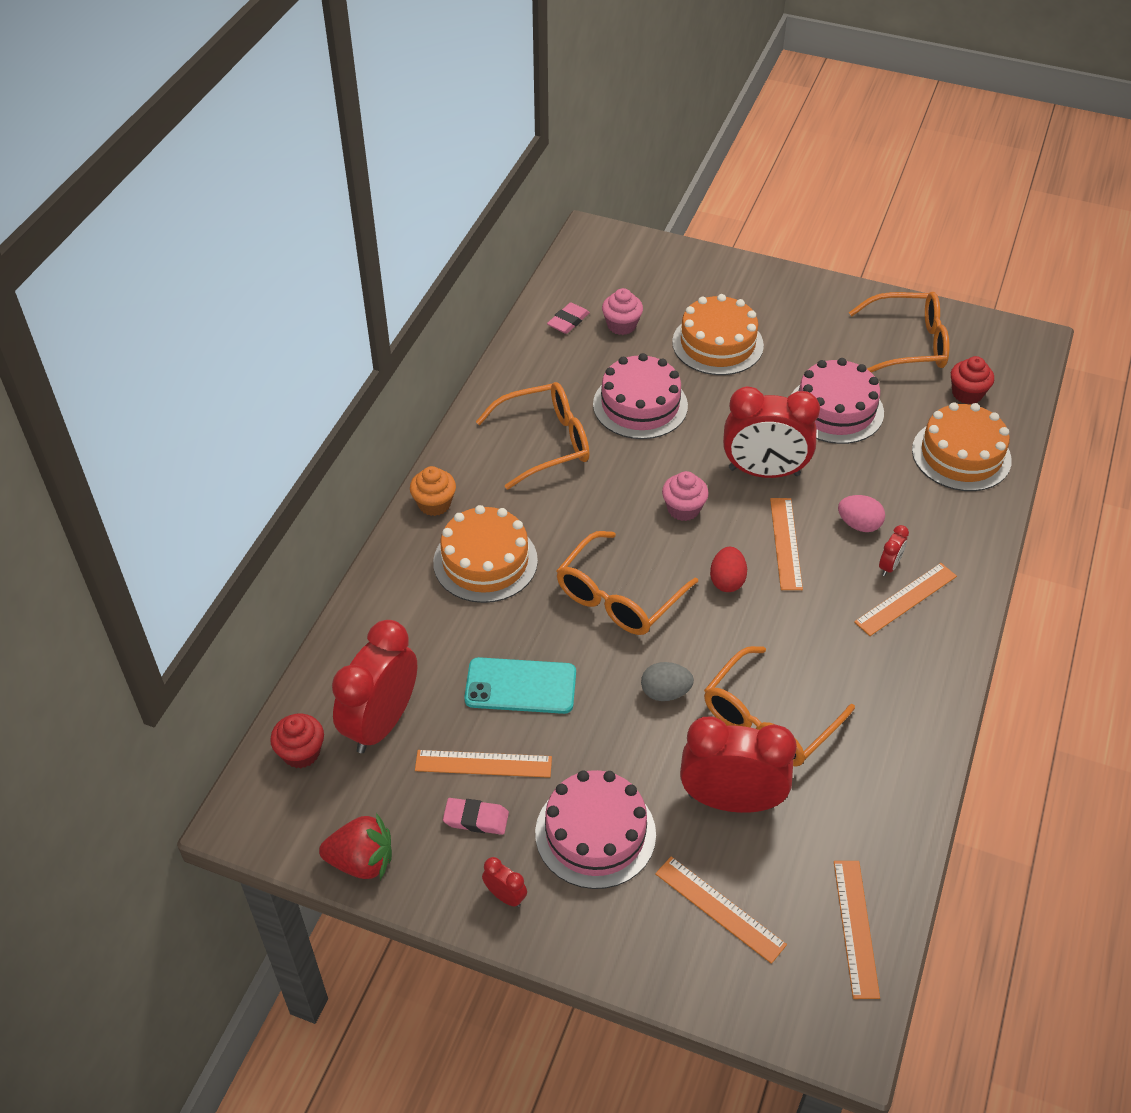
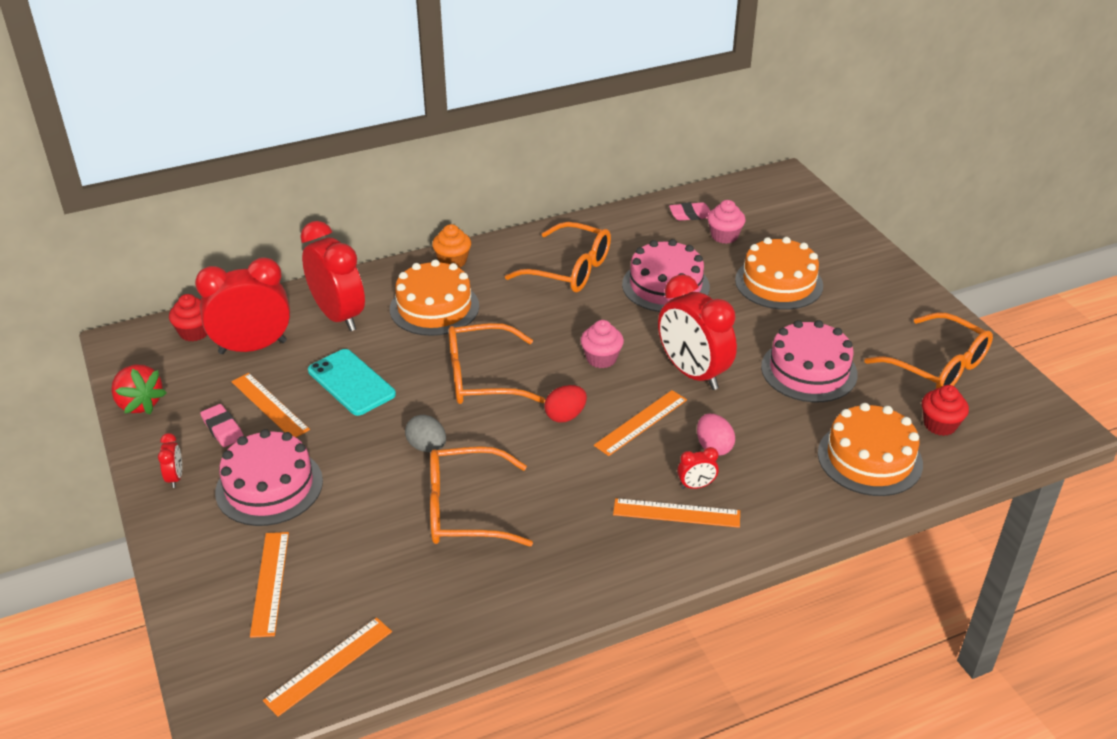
camera: 45 degrees right, 10 degrees down
red clock [680,716,797,813] -> red clock moved to [300,221,365,331]

